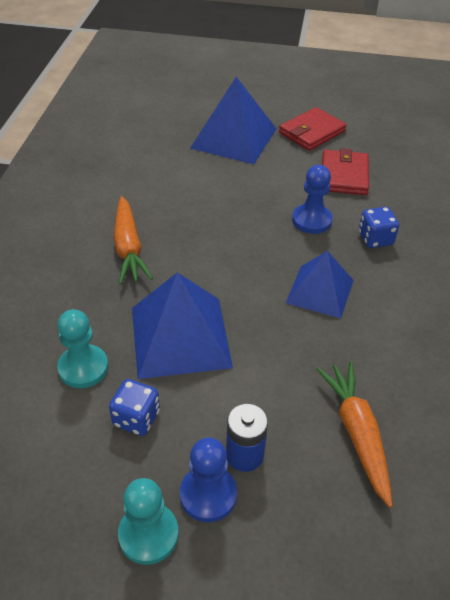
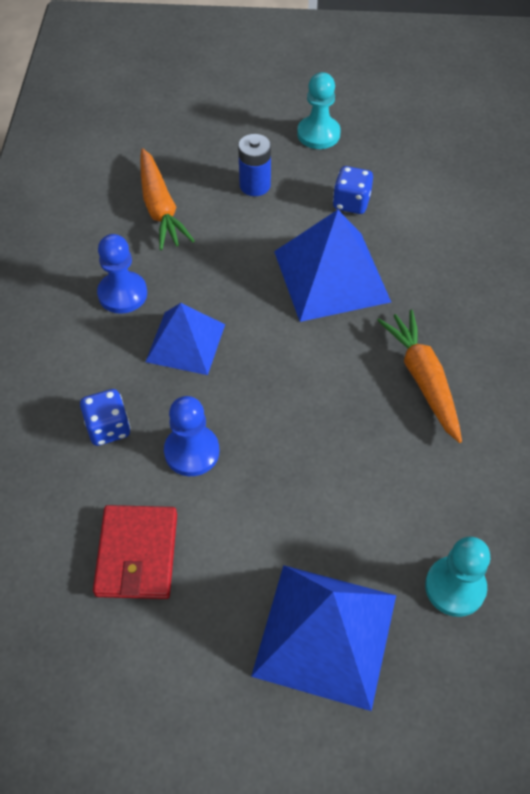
camera: 175 degrees right, 10 degrees up
turquoise pawn [57,309,108,388] -> turquoise pawn moved to [425,536,490,617]
blue pawn [180,438,237,522] -> blue pawn moved to [97,234,147,314]
red wallet [279,107,346,151] -> none

